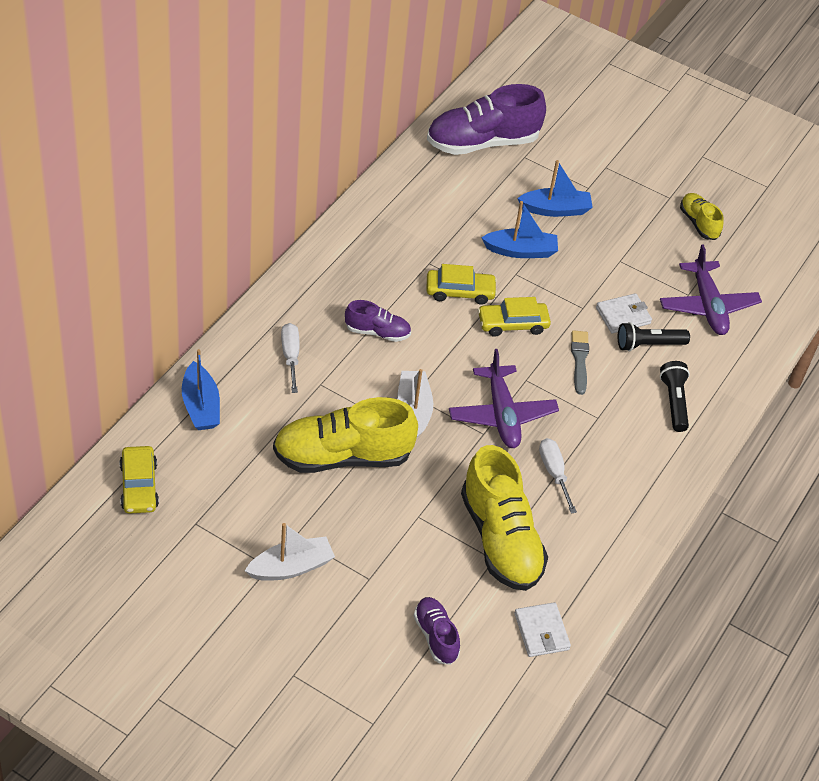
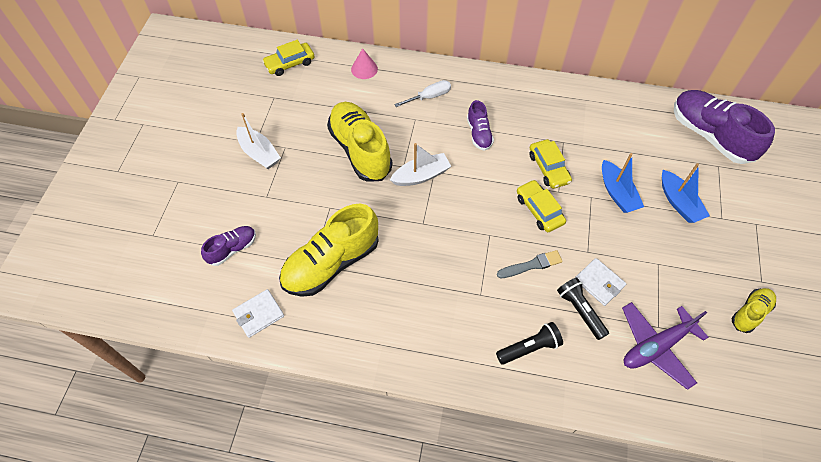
camera: 75 degrees right, 10 degrees up
blue boat [182,349,220,430] -> pink cone [351,48,378,79]
purple plane [449,349,559,448] -> none
white screwdriver [539,438,577,514] -> none

